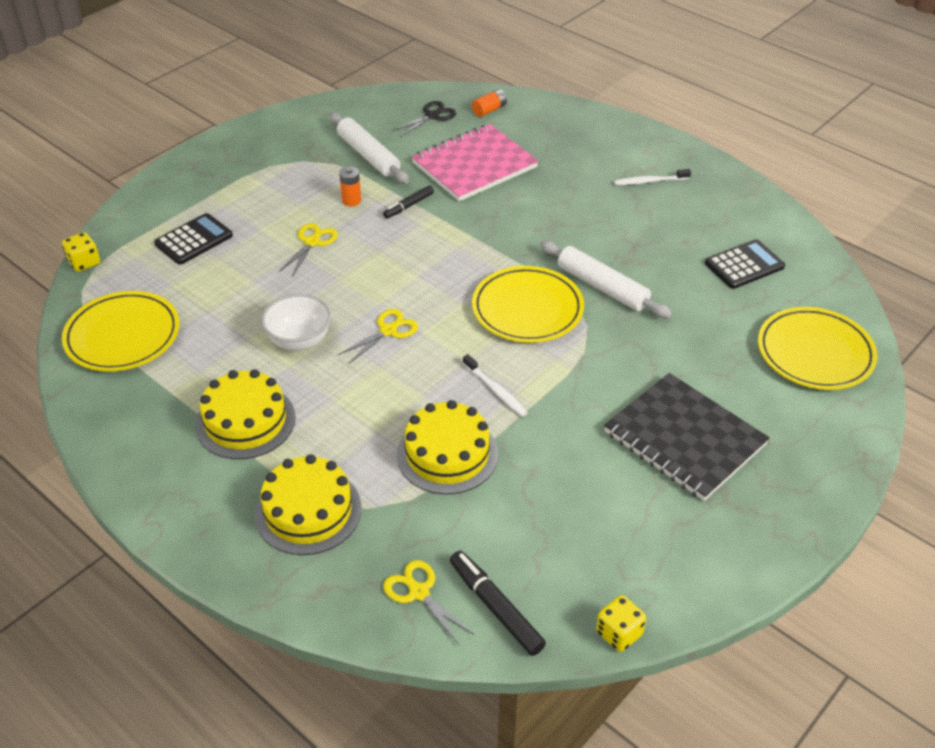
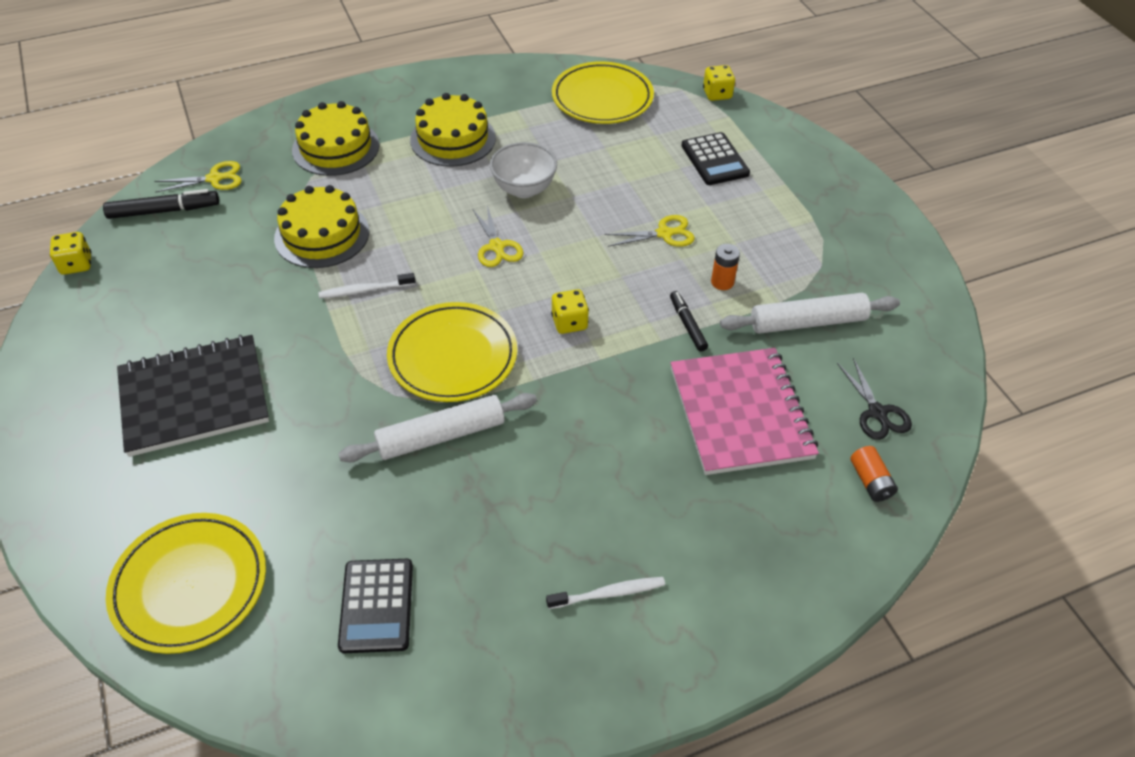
camera: 115 degrees right, 5 degrees up
yellow scissors [279,223,338,277] -> yellow scissors turned 60 degrees counterclockwise [604,215,695,247]
white toothbrush [614,169,691,185] -> white toothbrush turned 60 degrees clockwise [546,577,665,609]
none -> yellow dice [551,289,589,334]

